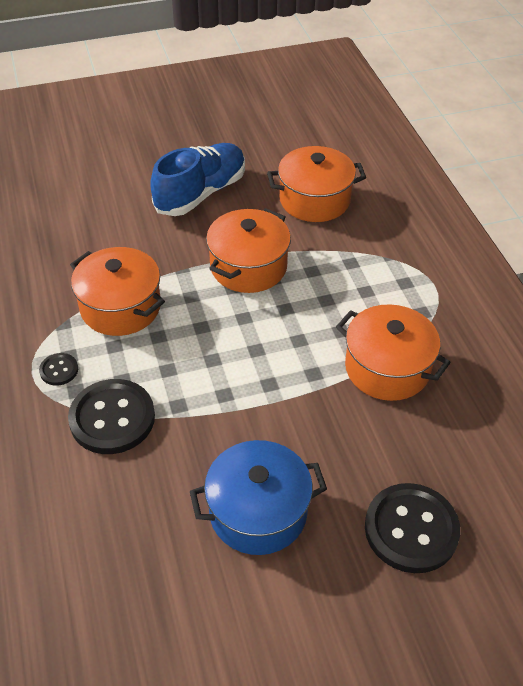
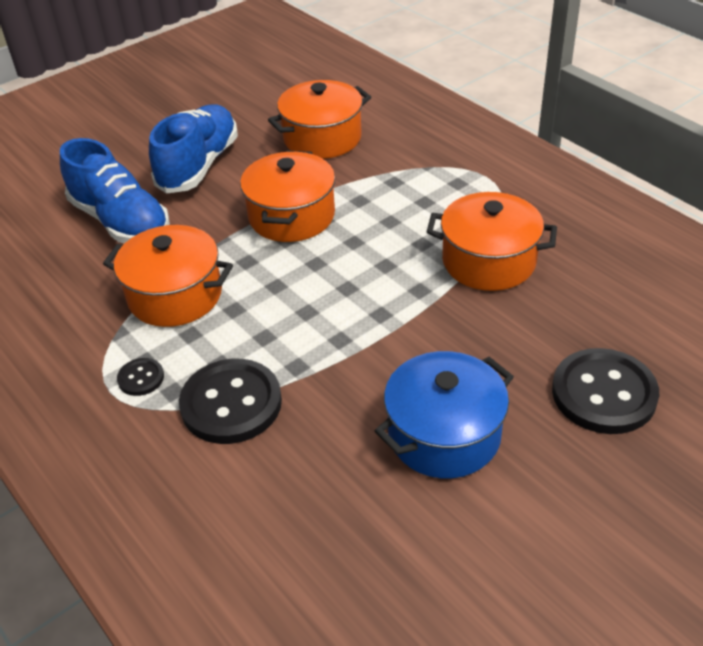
camera: 20 degrees left, 5 degrees down
none -> blue shoe [60,138,170,243]

